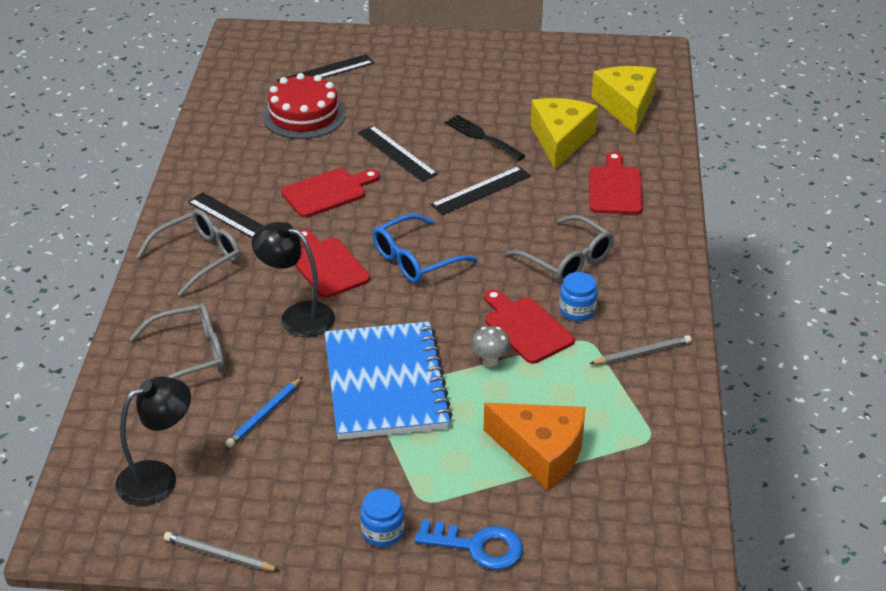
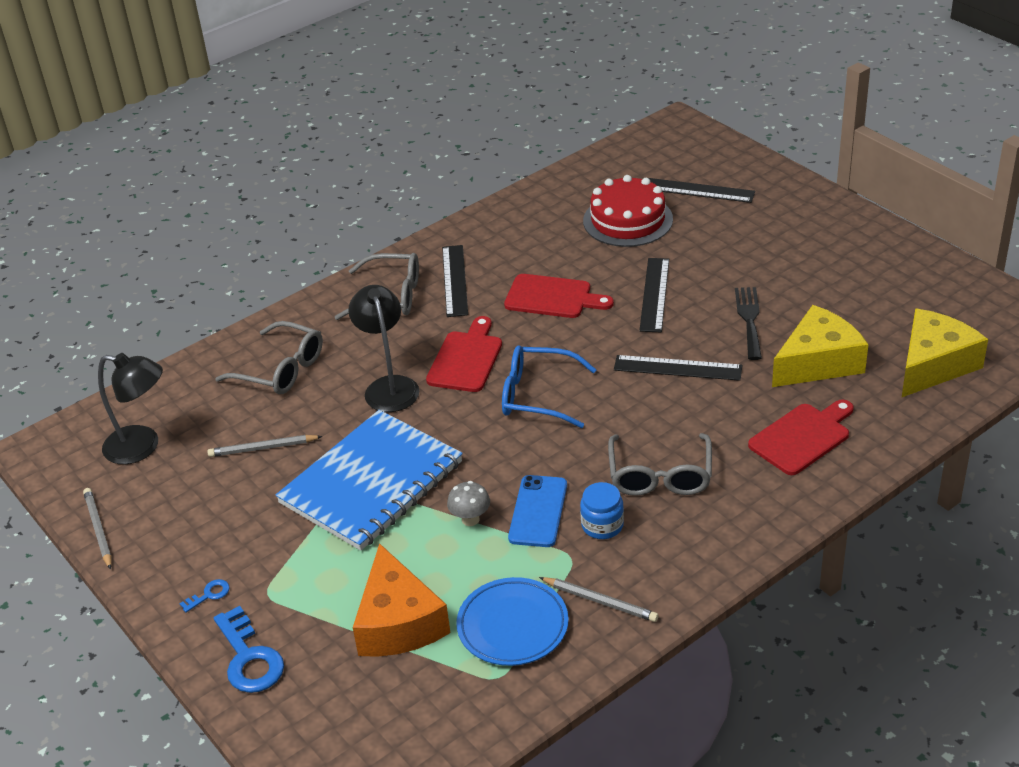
camera: 50 degrees right, 0 degrees up
blue pencil [225,377,303,447] -> grey pencil [207,435,323,457]
blue jar [360,489,405,547] -> blue key [180,579,230,613]
red cutting board [484,289,575,364] -> blue phone [508,475,567,547]
none -> blue plate [456,577,569,666]

